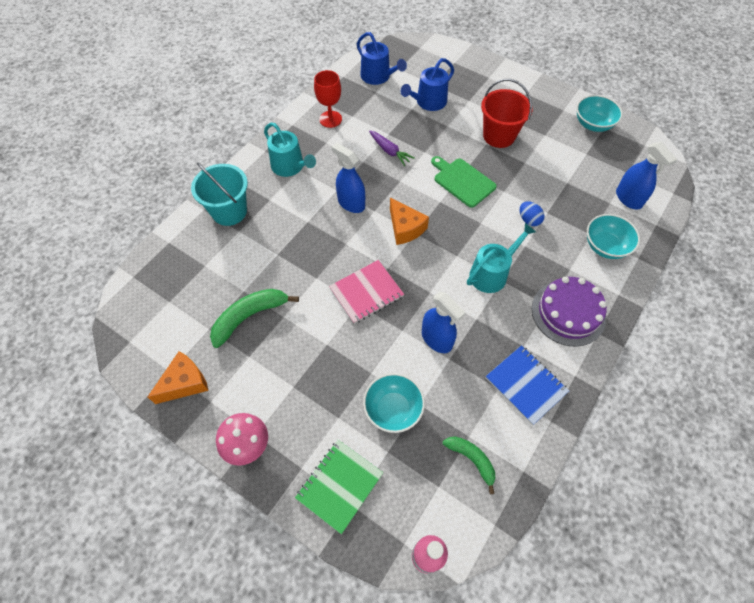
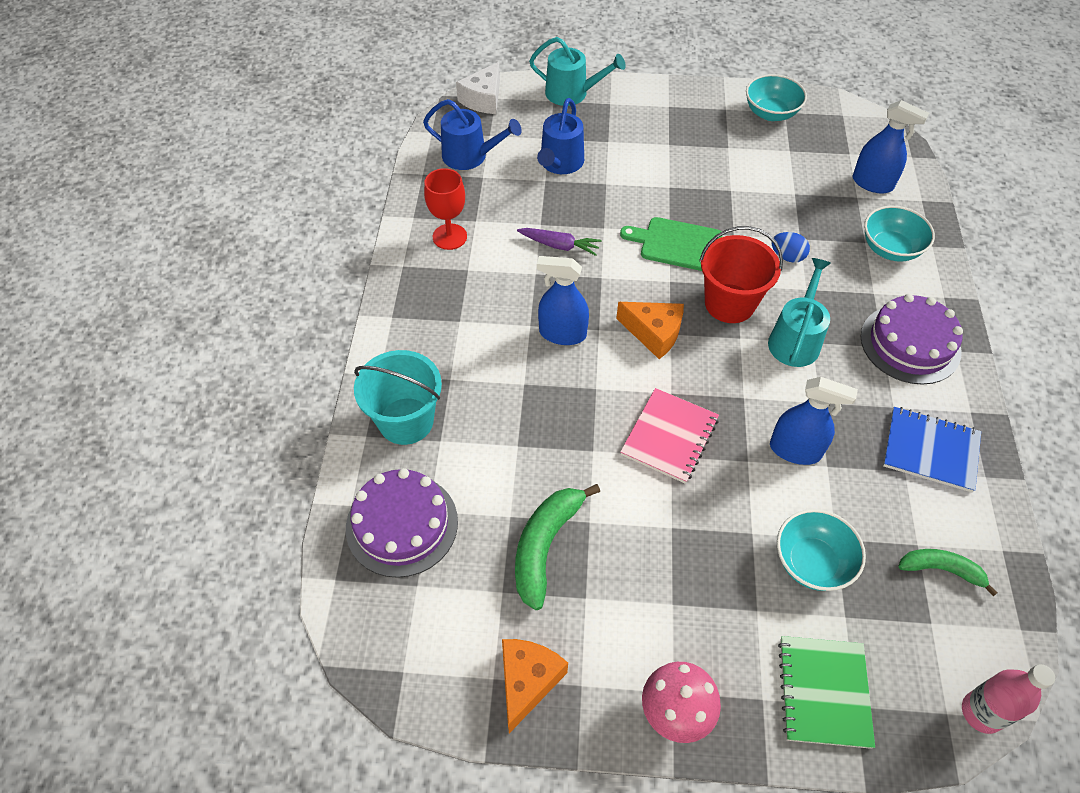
camera: 30 degrees left, 5 degrees down
turquoise watering can [264,123,316,177] -> turquoise watering can moved to [529,37,626,106]
red bucket [481,79,533,148] -> red bucket moved to [699,226,783,323]
none -> purple cake [346,468,458,578]
none -> white cheese [456,62,500,114]

